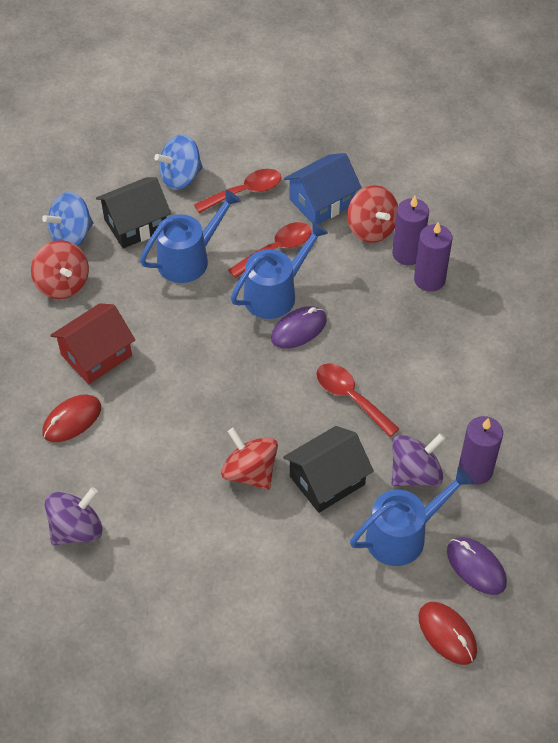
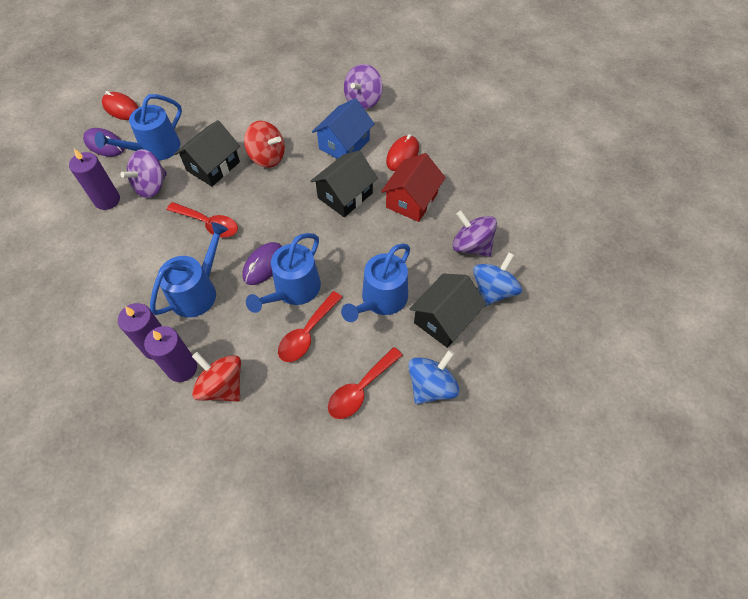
camera: 160 degrees right, 5 degrees up
red spinning top [31,240,89,299] -> purple spinning top [453,211,497,257]
blue house [284,153,362,224] -> blue house moved to [312,98,375,159]
none -> blue watering can [150,222,228,318]
none -> black house [310,150,378,217]

